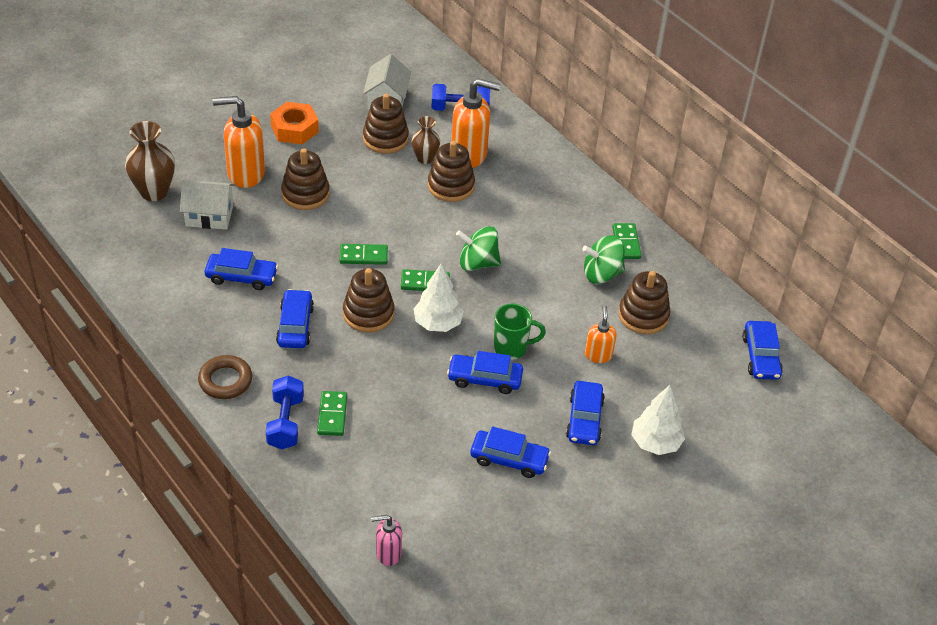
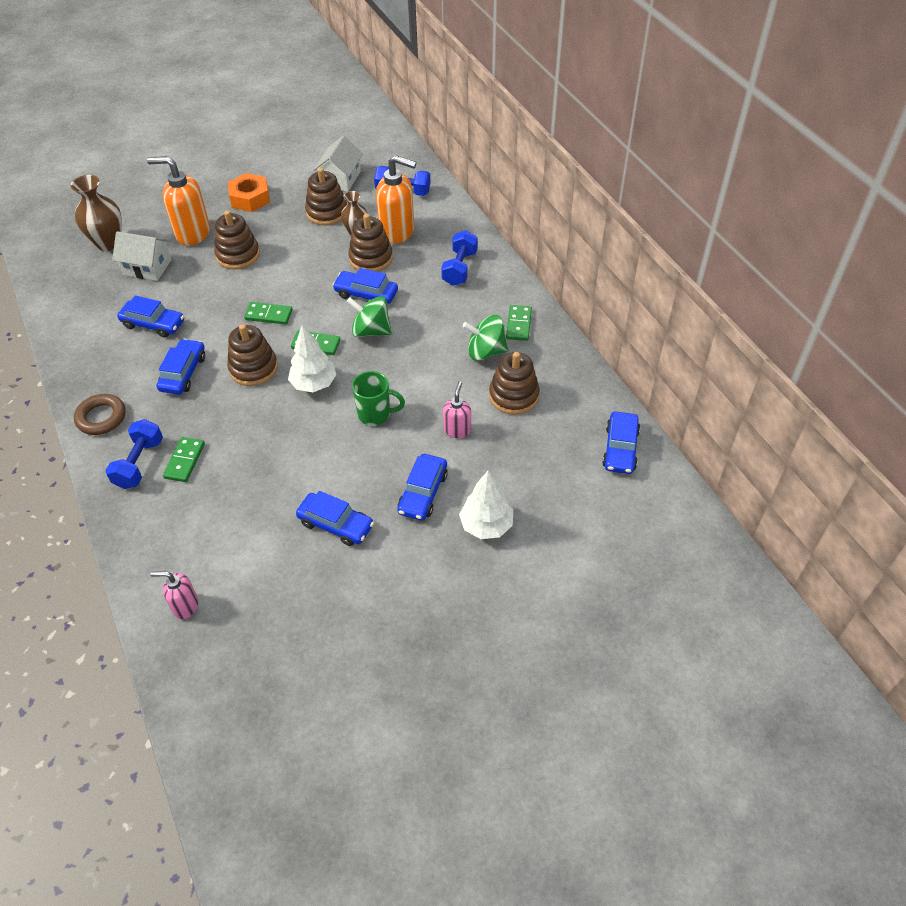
camera: 15 degrees right, 5 degrees up
blue car [447,351,523,394] -> blue car moved to [333,268,398,304]
orange soap dispenser [585,305,617,363] -> pink soap dispenser [443,381,471,438]
none -> blue dumbbell [441,230,478,286]

